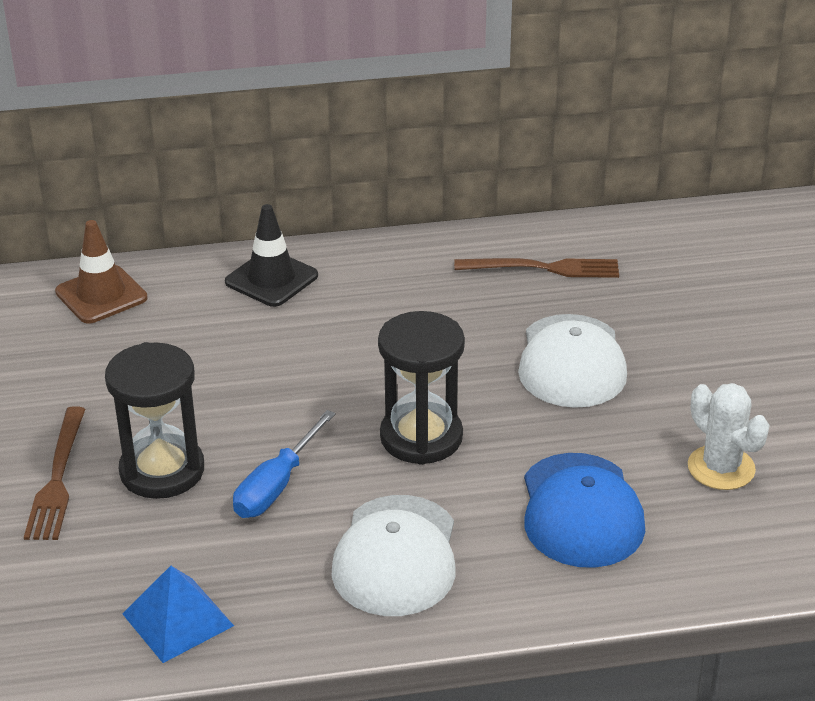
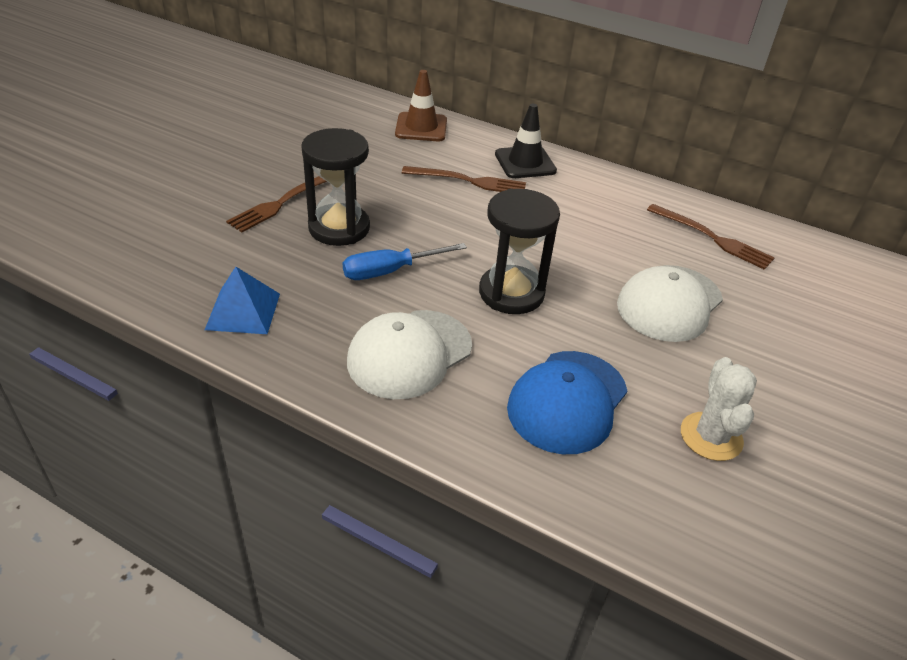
camera: 35 degrees right, 5 degrees up
none -> brown fork [402,166,526,192]

